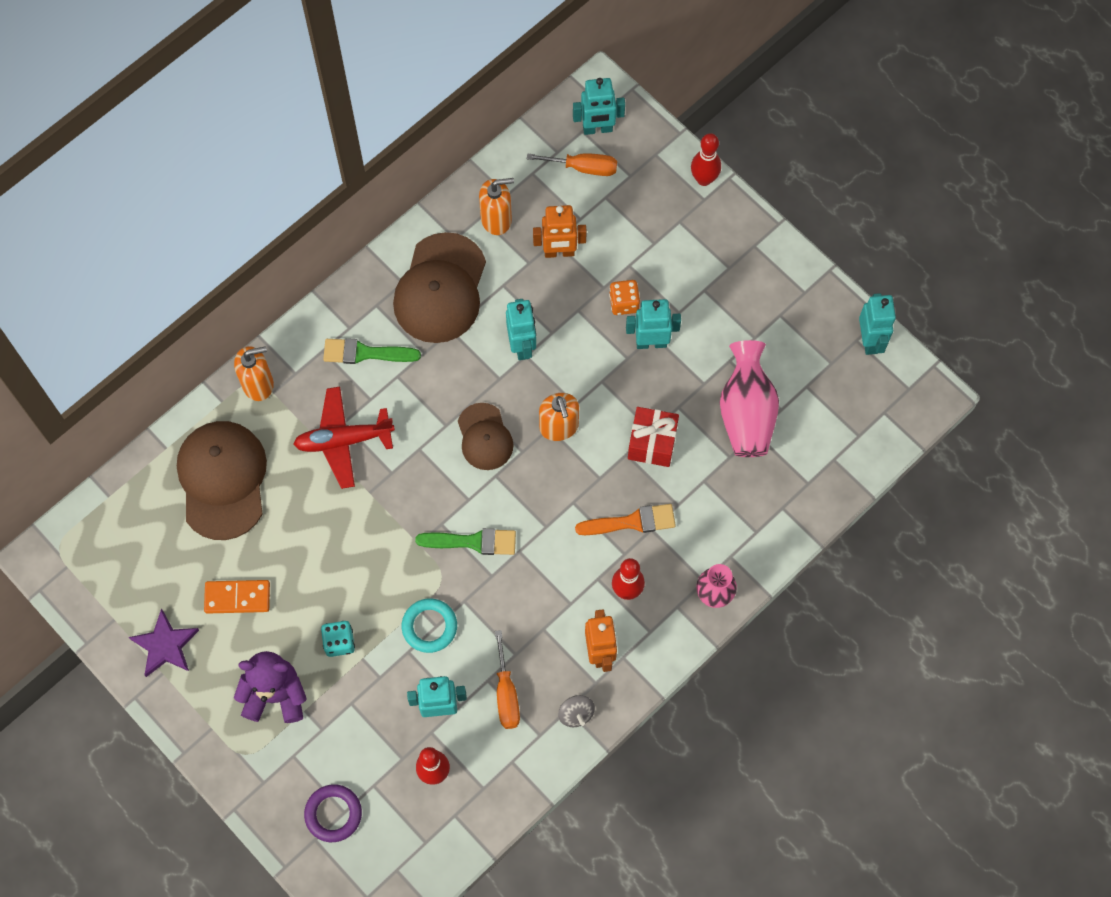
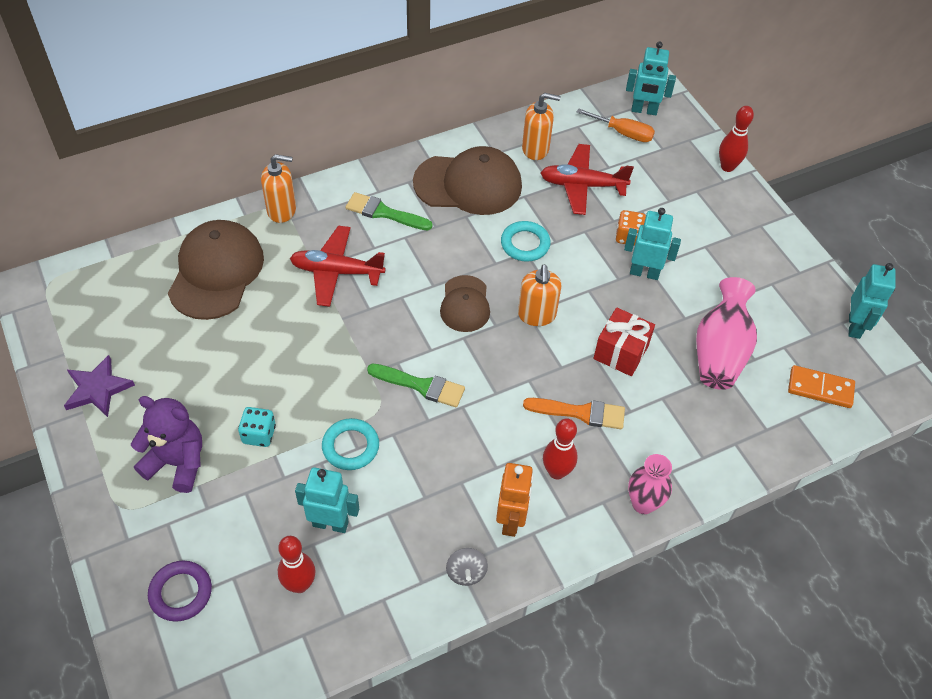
camera: 15 degrees right, 15 degrees down
orange domino [204,580,270,614] -> orange domino moved to [788,365,855,408]
brown cap [393,232,486,343] -> brown cap turned 120 degrees counterclockwise [413,146,522,215]
orange screwdriver [495,630,520,729] -> none
turquoise robot [506,299,536,360] -> turquoise ring [501,221,551,261]
orange robot [533,205,587,258] -> red plane [541,144,634,215]

